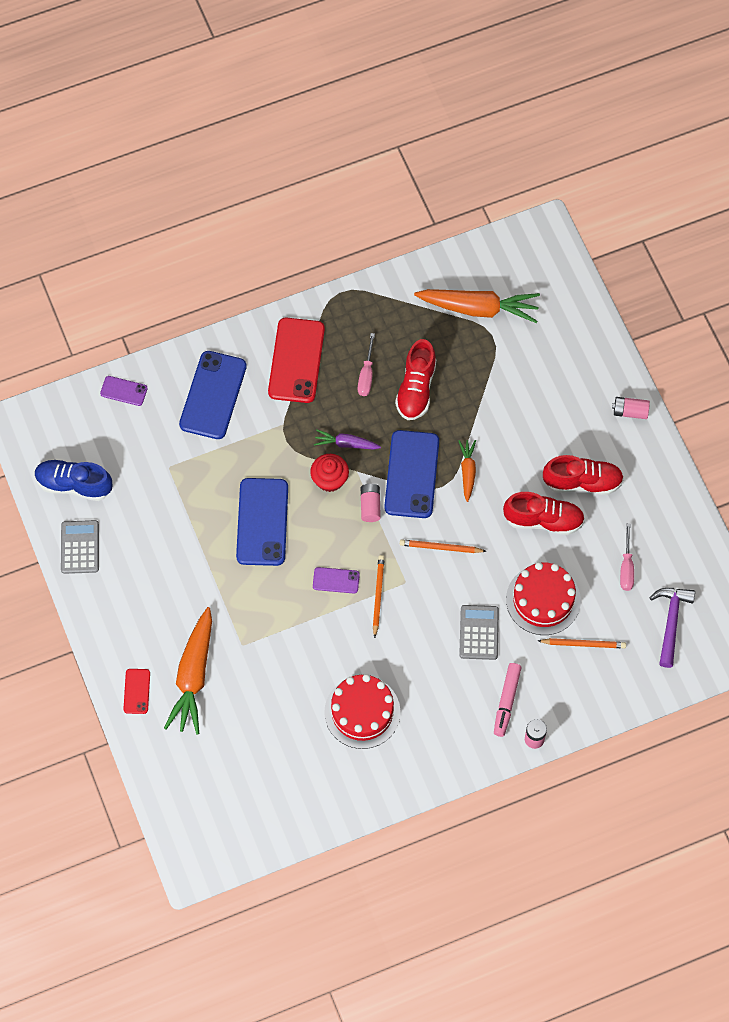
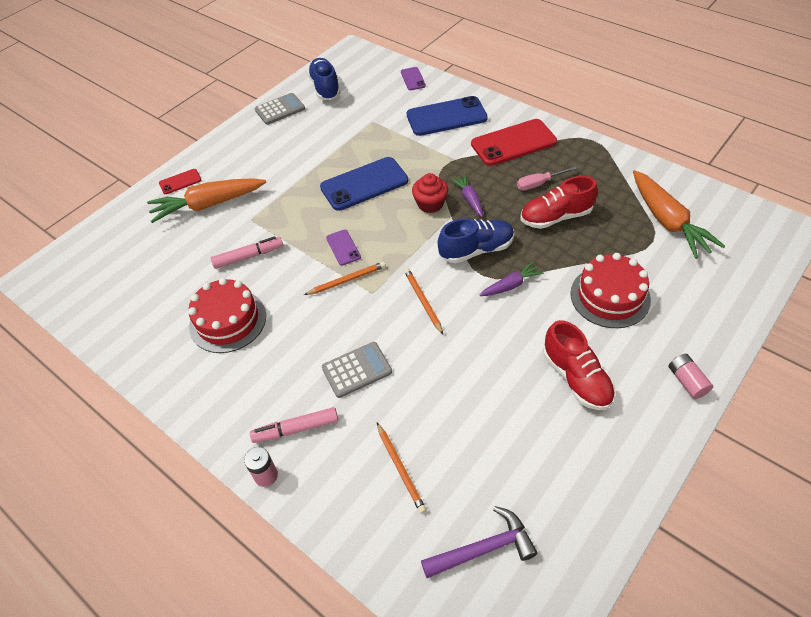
camera: 65 degrees right, 15 degrees down
pink battery [361,484,381,522] -> none
blue phone [384,430,439,518] -> blue shoe [438,218,514,263]
orange carrot [458,440,476,502] -> purple carrot [480,262,544,296]
red shoe [503,492,585,535] -> none
red cake [506,562,581,635] -> red cake moved to [570,253,651,328]
pink screwdriver [620,523,634,591] -> none
none -> pink marker [211,236,283,269]

